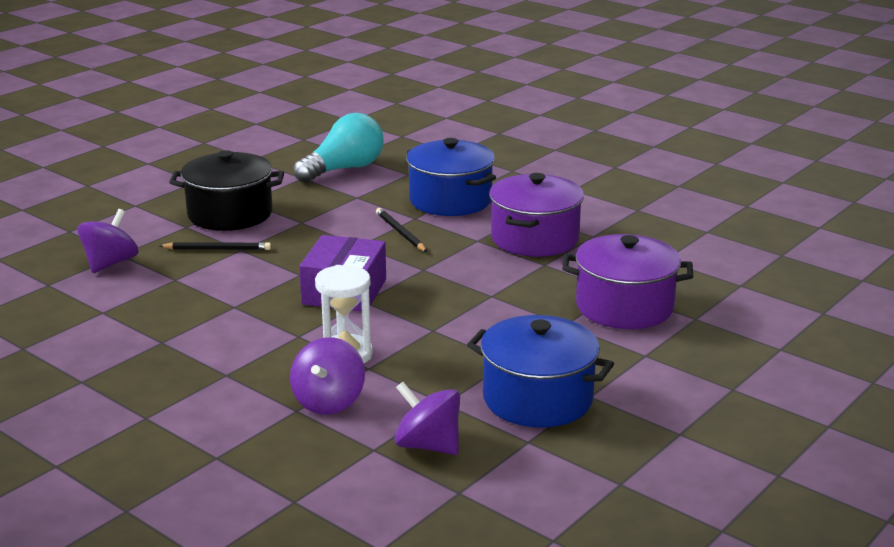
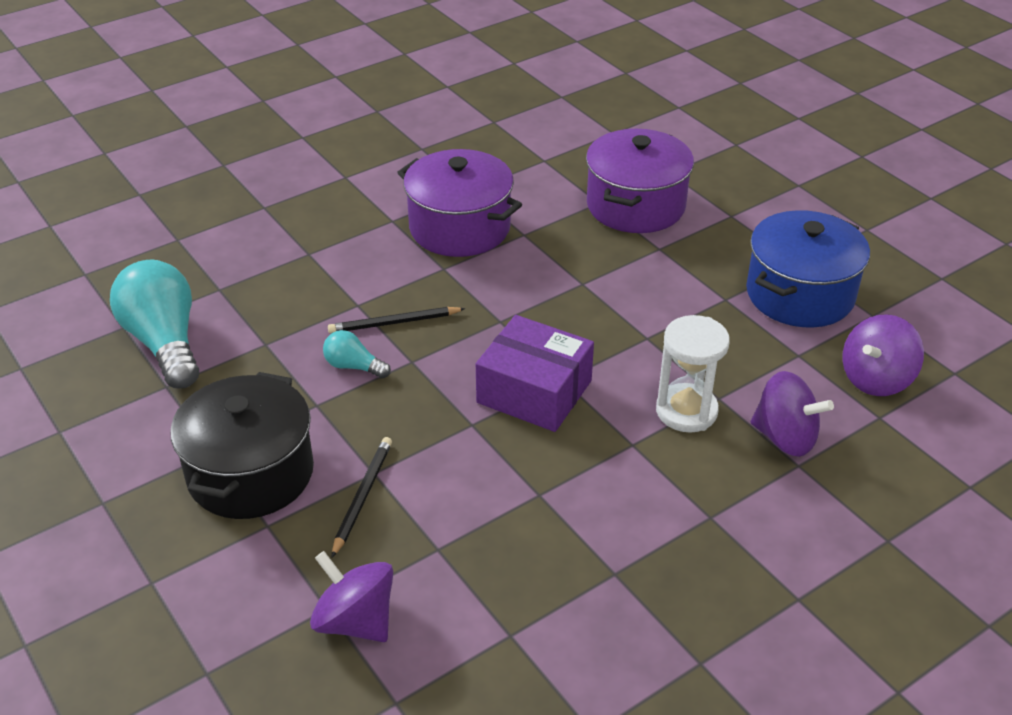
camera: 75 degrees left, 15 degrees up
blue pot [406,138,496,216] -> none
none -> turquoise light bulb [323,330,391,379]

